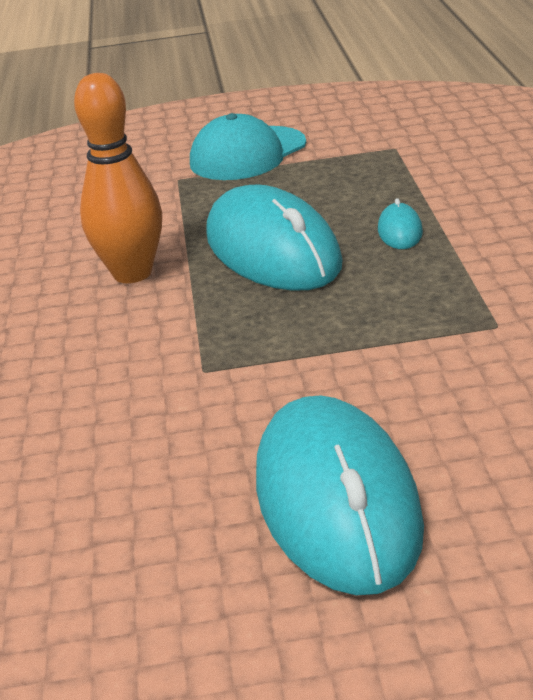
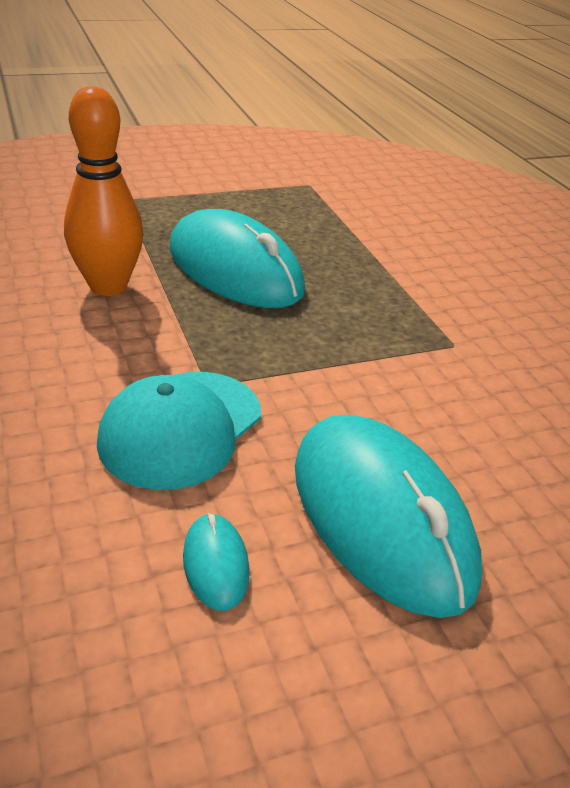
camera: 20 degrees left, 5 degrees up
turquoise cap [190,113,306,180] -> turquoise cap moved to [97,372,261,490]
turquoise mouse [378,198,423,249] -> turquoise mouse moved to [183,513,250,611]

